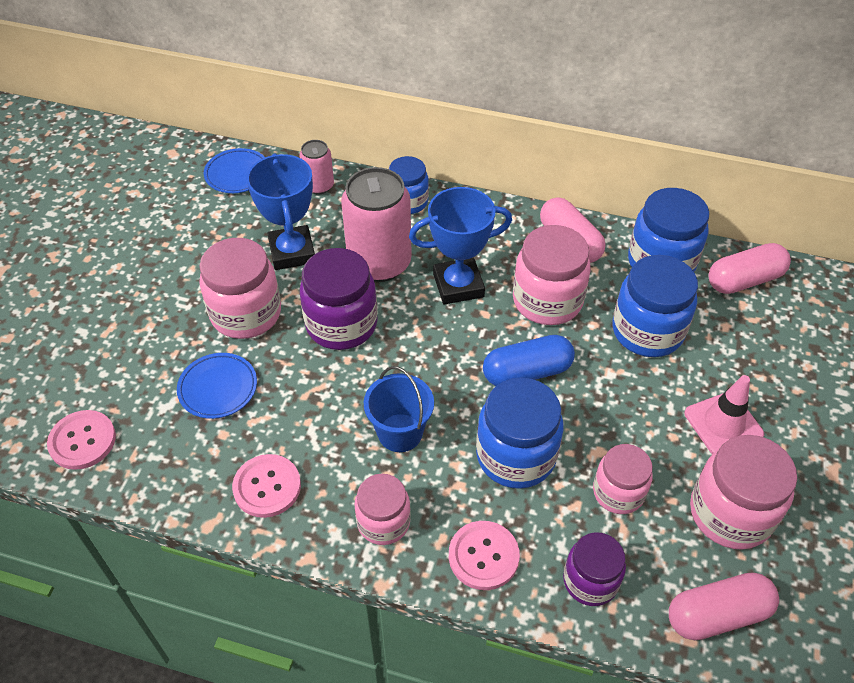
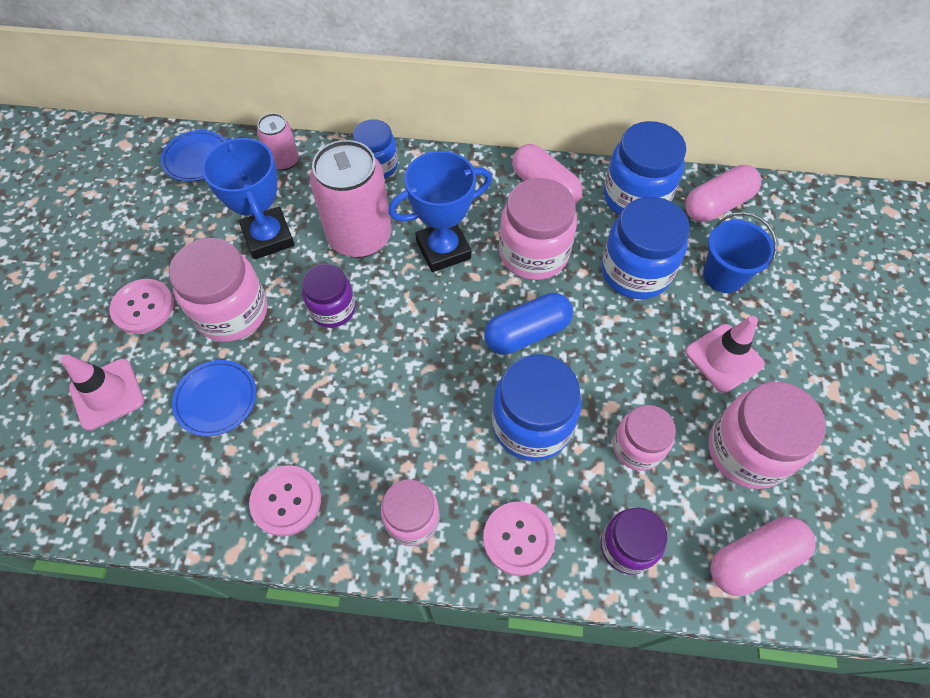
camera: 10 degrees left, 10 degrees up
pink button [47,410,116,470] -> pink button moved to [109,279,174,334]
purple jar [300,248,378,350] -> purple jar [302,264,356,328], size x0.63
blue bucket [364,366,434,452] -> blue bucket moved to [703,212,777,293]
none -> pink traffic cone [61,355,144,431]

